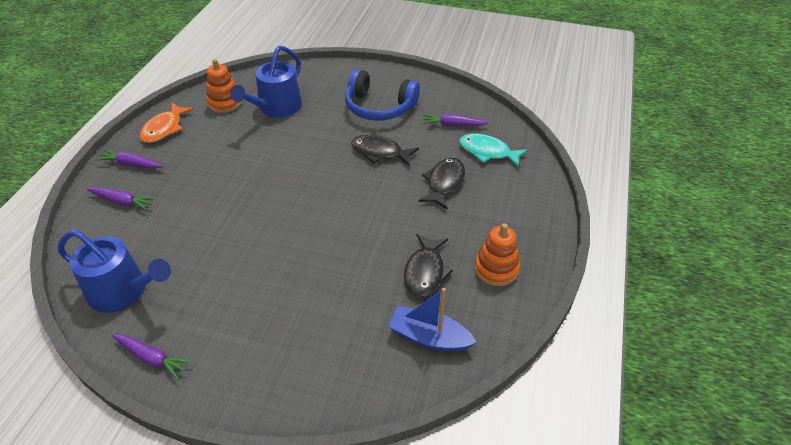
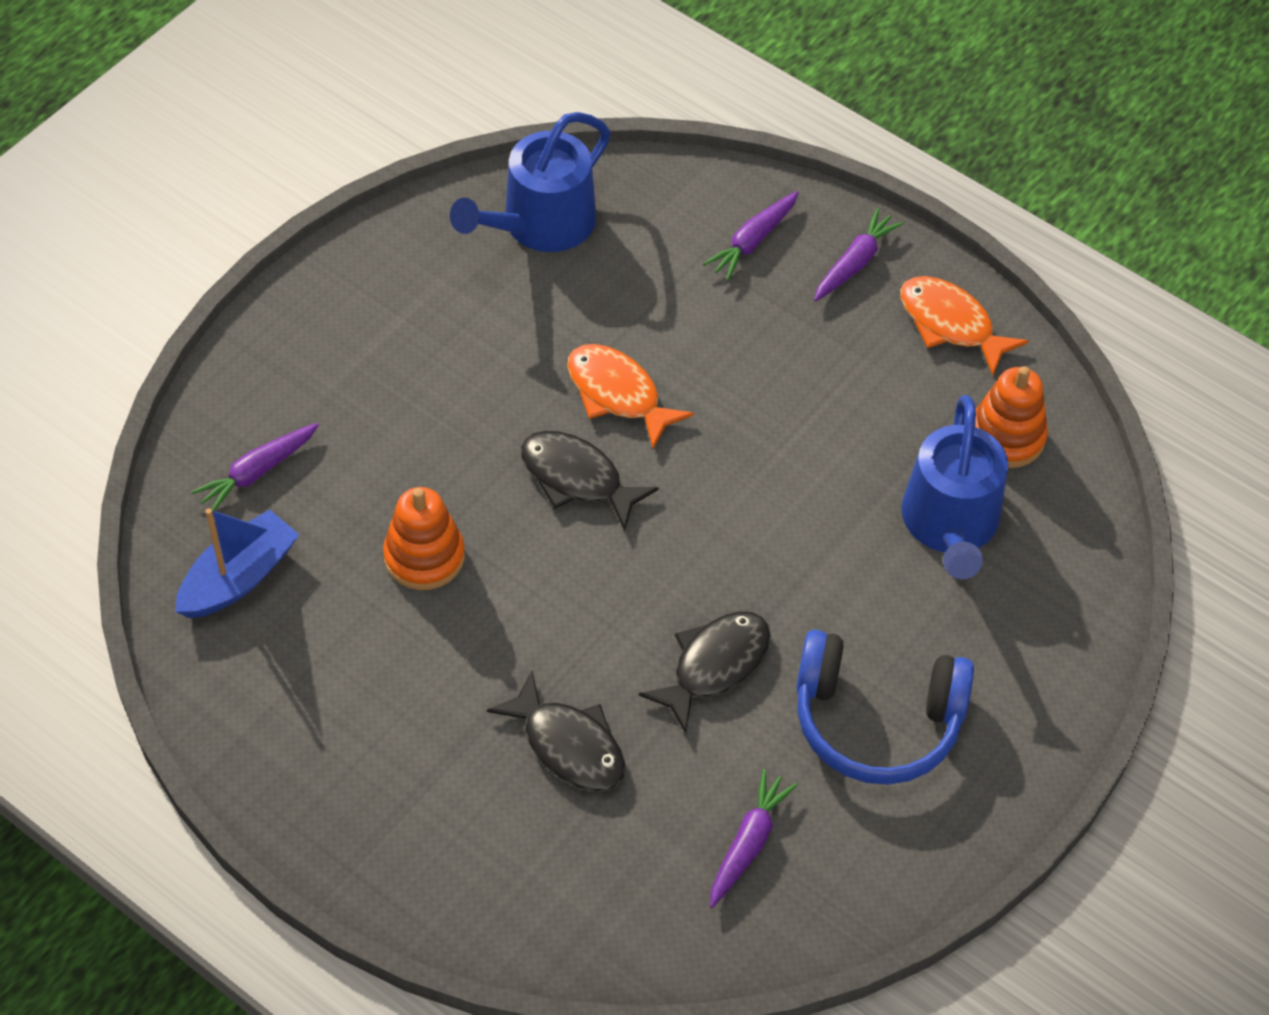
camera: 110 degrees right, 10 degrees up
purple carrot [112,334,192,380] -> purple carrot moved to [191,423,319,513]
blue watering can [231,46,302,118] -> blue watering can turned 135 degrees counterclockwise [901,395,1008,579]
blue headphones [345,69,420,121] -> blue headphones turned 120 degrees counterclockwise [796,630,974,785]
black fish [404,234,453,297] -> black fish moved to [520,431,659,531]
turquoise fish [459,133,528,168] -> none
orange stacking toy [474,223,520,286] -> orange stacking toy moved to [383,487,465,590]
none -> orange fish [567,344,694,449]

